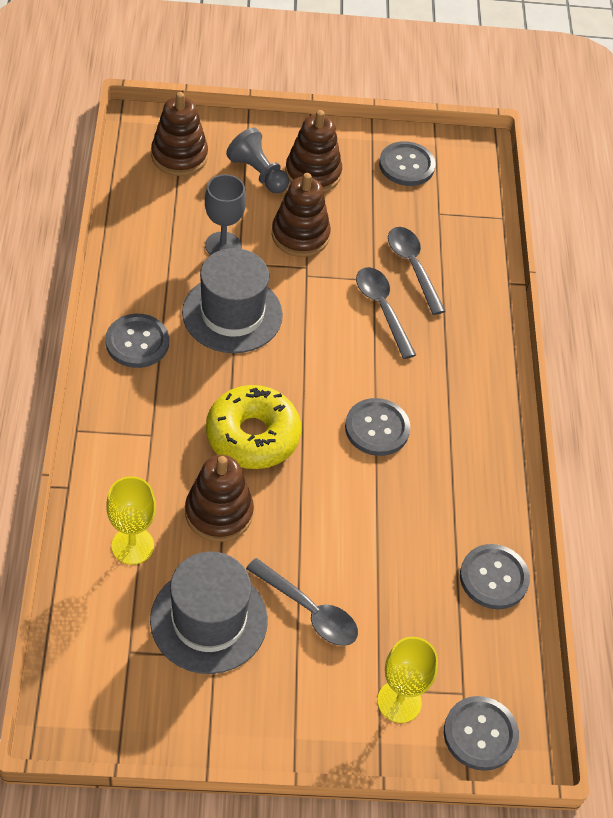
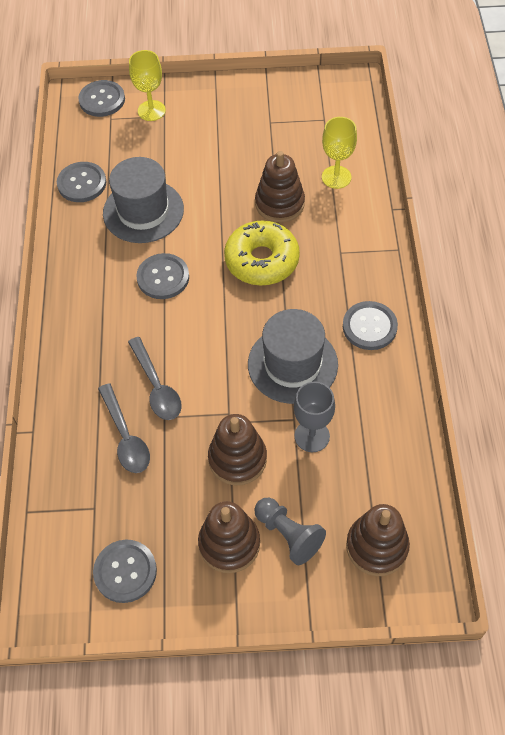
camera: 175 degrees left, 5 degrees up
grey hat [150,551,268,674] -> grey hat moved to [103,157,184,243]
grey spoon [246,558,358,646] -> none

